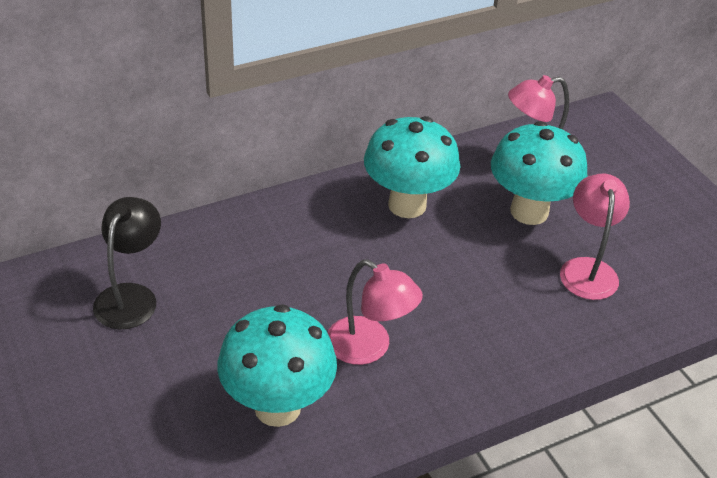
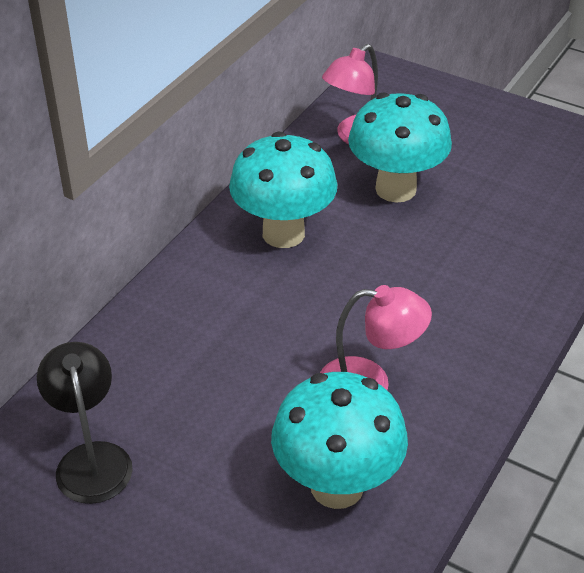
camera: 30 degrees left, 0 degrees up
pink lamp [560,174,630,300] -> none

